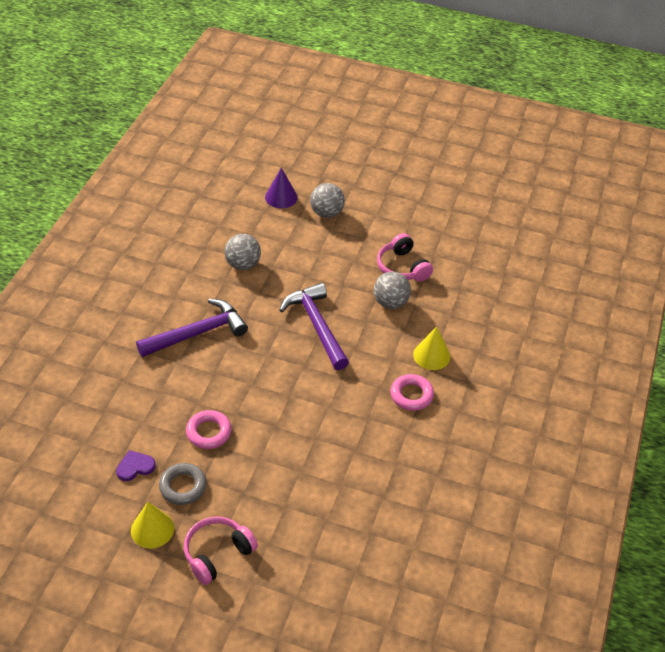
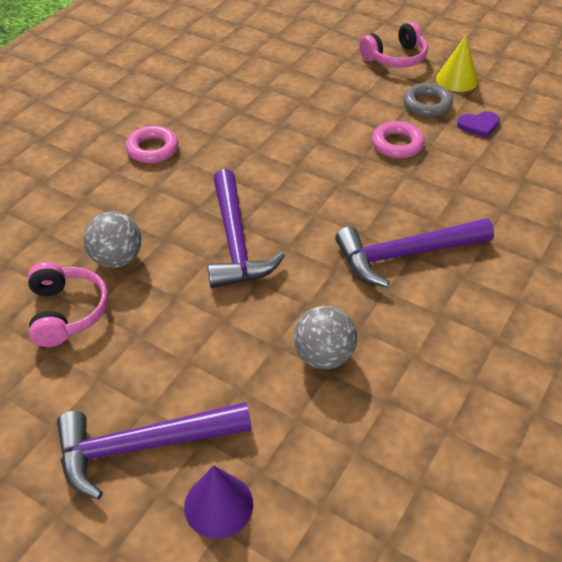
camera: 165 degrees left, 0 degrees up
grey ball [310,183,345,218] -> purple hammer [57,402,252,499]
yellow cone [413,327,451,370] -> none

